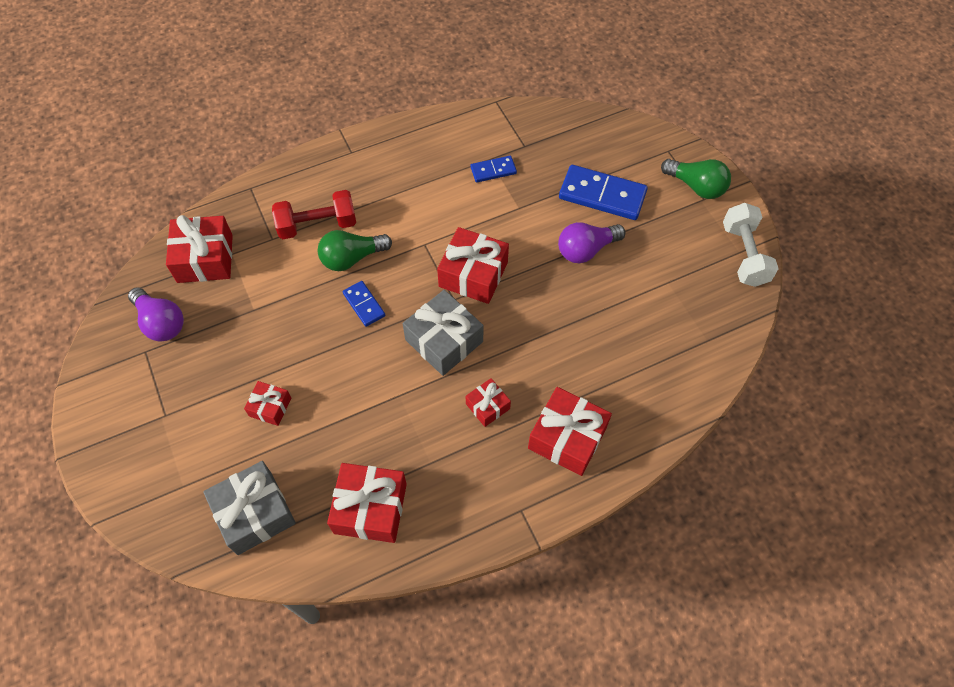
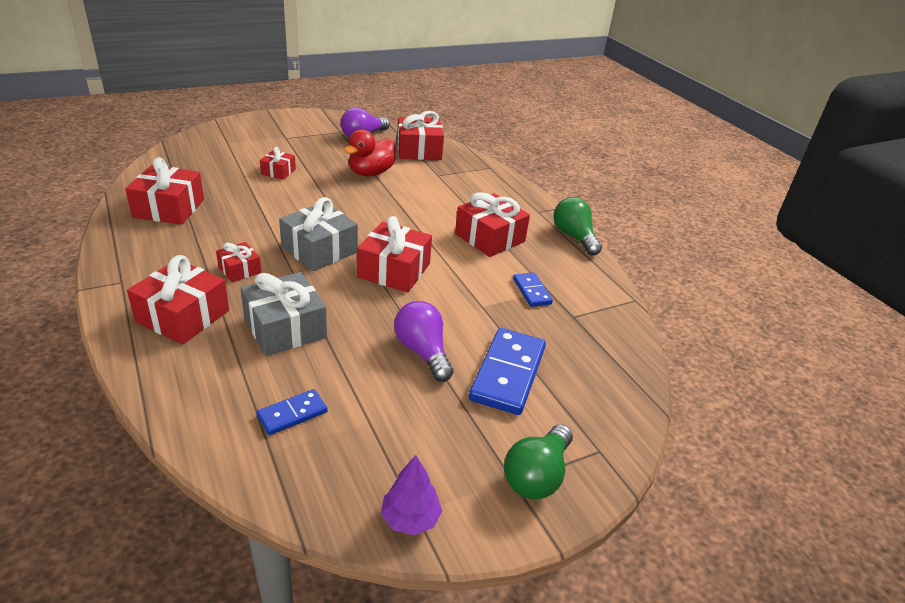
camera: 85 degrees right, 25 degrees down
grey gift [203,461,296,555] -> grey gift moved to [240,272,327,356]
red dumbbell [272,190,356,239] -> none
green light bulb [318,230,392,271] -> green light bulb moved to [554,197,602,255]
blue domino [343,281,385,327] -> blue domino moved to [257,389,328,435]
white dumbbell [723,203,779,287] -> purple tree [381,455,442,535]
none -> red duck [344,129,395,177]
none -> red gift [455,192,530,257]

